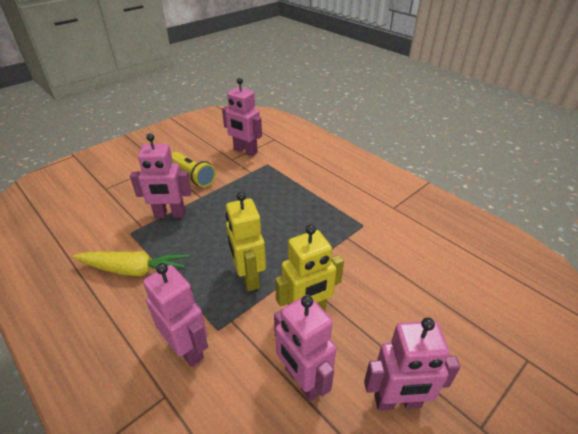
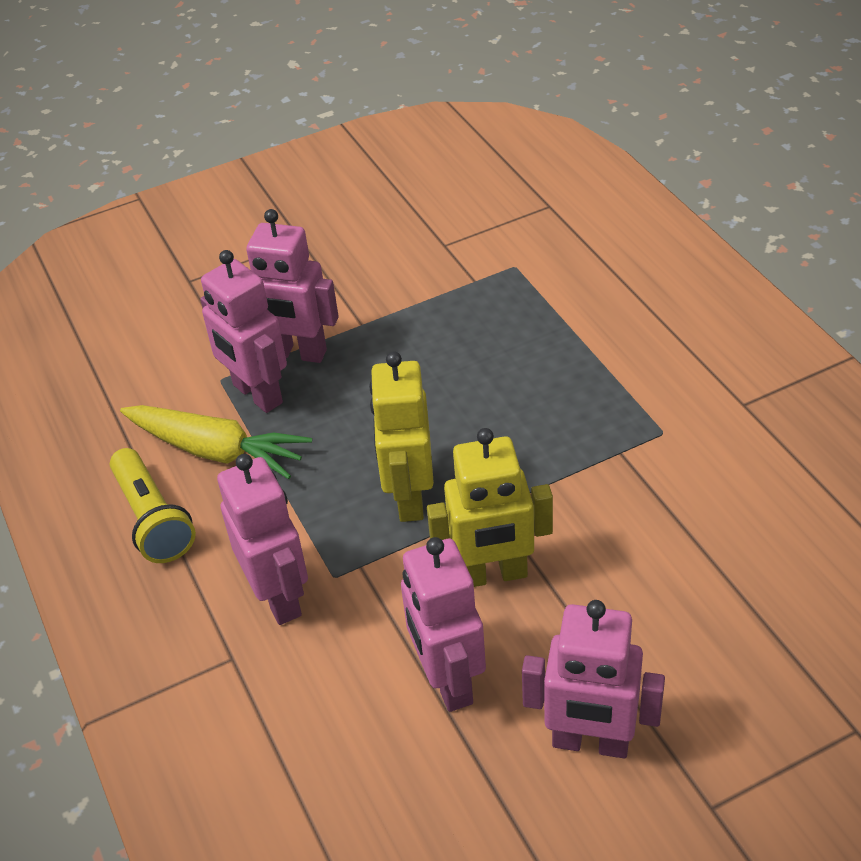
camera: 20 degrees right, 5 degrees up
yellow flashlight [171,152,216,187] -> yellow flashlight moved to [110,448,196,563]
pink robot [222,78,262,156] -> pink robot moved to [200,250,287,413]

